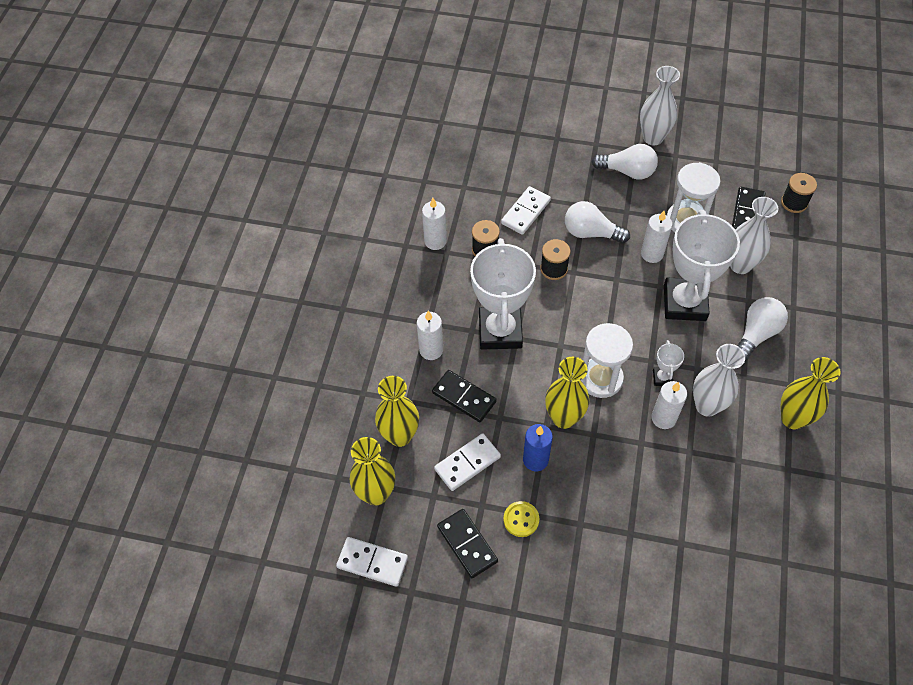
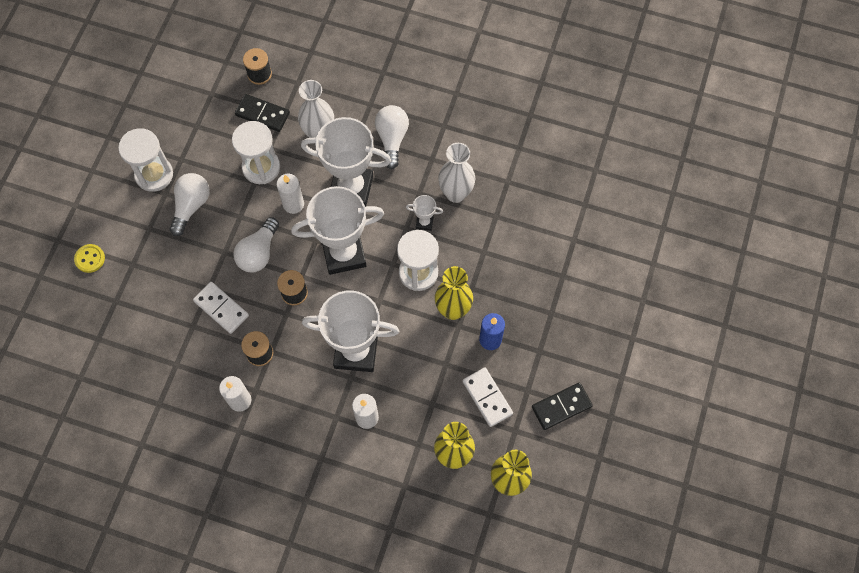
camera: 85 degrees left, 10 degrees up
white domino [336,537,408,587] -> none
black domino [432,370,496,422] -> none
yellow button [503,501,539,537] -> yellow button moved to [74,244,105,273]
white vase [640,66,680,145] -> white hourglass [118,128,173,192]
white candle [652,381,687,429] -> none
white light bulb [737,297,788,361] -> white light bulb turned 45 degrees clockwise [375,105,409,169]
yellow vase [780,357,840,429] -> none
none -> white trophy [291,186,384,275]

